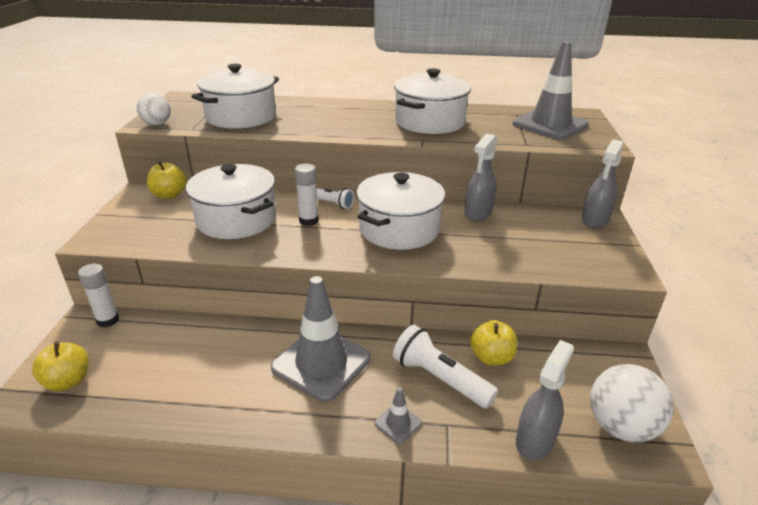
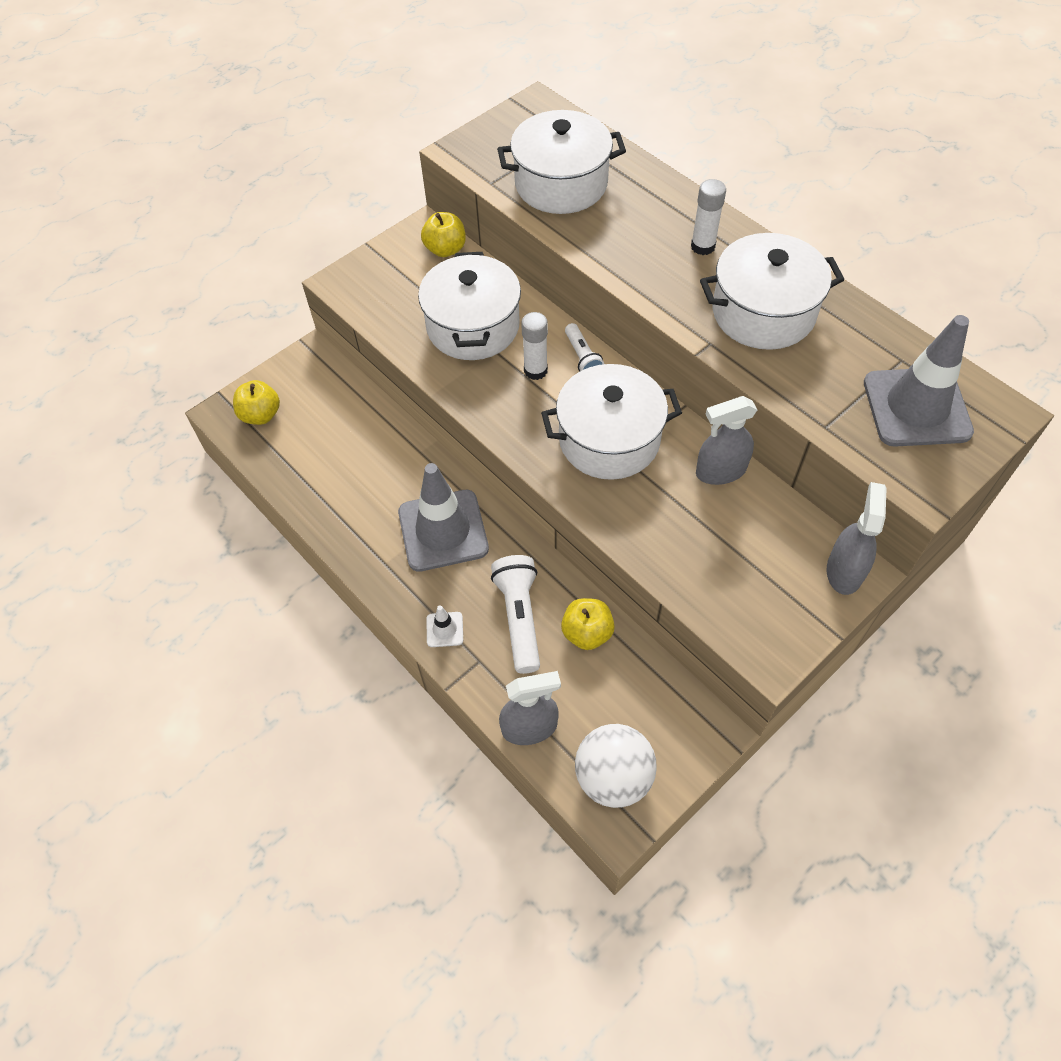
camera: 45 degrees right, 25 degrees up
white glue stick [78,263,119,327] -> white glue stick moved to [691,179,726,255]
white ball [136,93,171,126] -> none
grey traffic cone [375,387,422,444] -> white traffic cone [426,605,463,647]
grey spray bottle [582,140,624,228] -> grey spray bottle turned 120 degrees clockwise [827,482,887,595]

